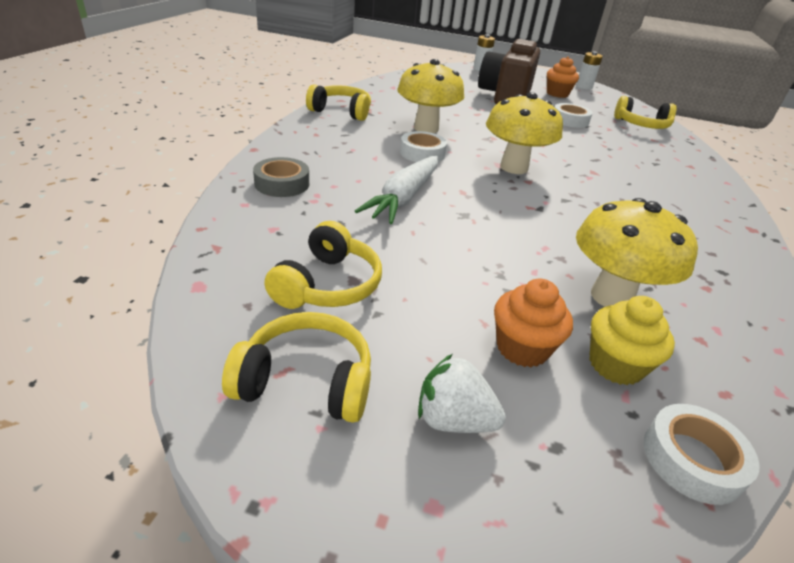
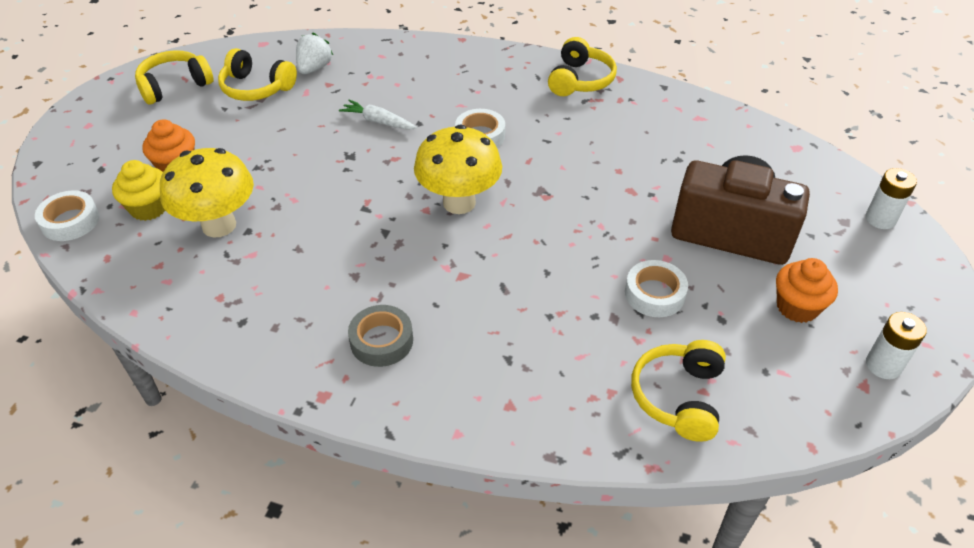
camera: 95 degrees right, 10 degrees up
yellow headphones [222,312,371,423] -> yellow headphones turned 135 degrees counterclockwise [135,50,213,105]
grey tape [253,157,309,197] -> grey tape moved to [348,305,413,367]
white carrot [355,156,438,224] -> white carrot [339,100,417,130], size x0.60
yellow mushroom [397,59,464,133] -> none
white strawberry [418,354,506,433] -> white strawberry moved to [296,32,333,74]

